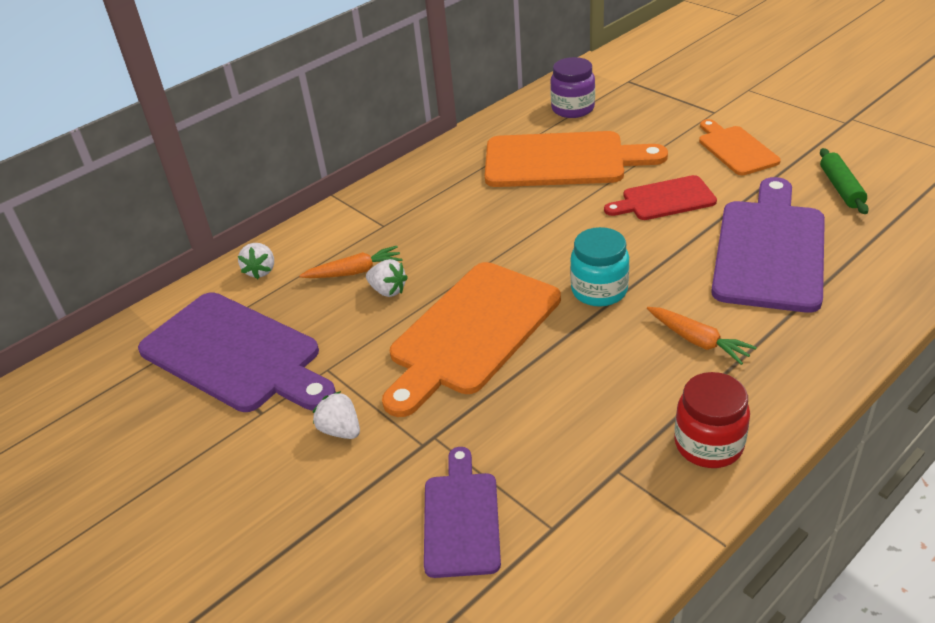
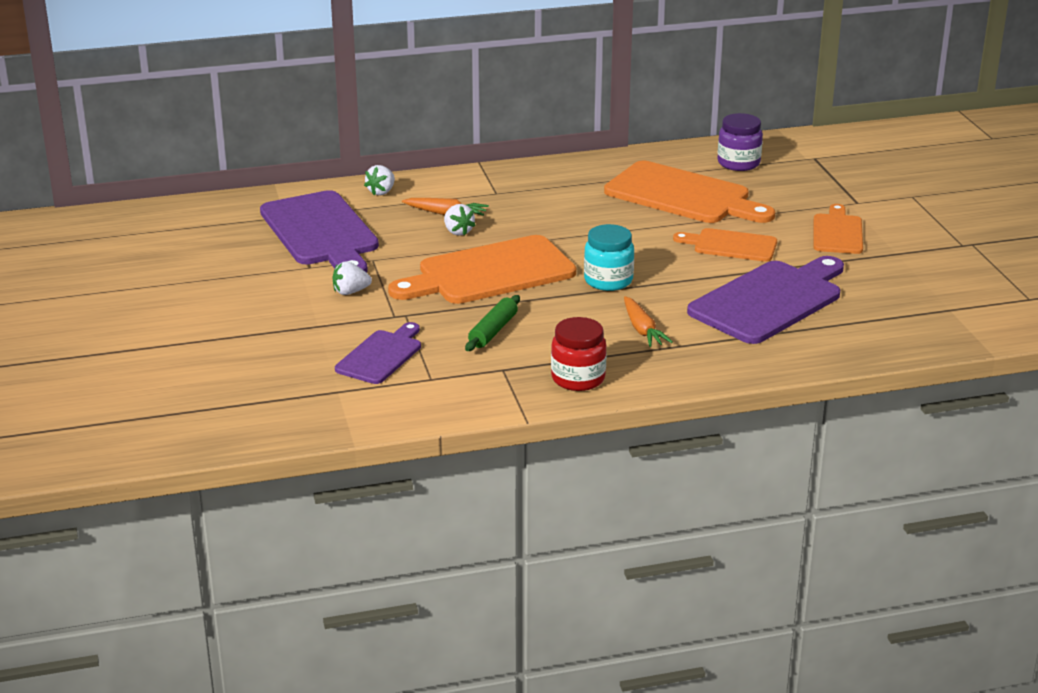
camera: 25 degrees right, 10 degrees down
white strawberry [313,391,360,439] -> white strawberry turned 90 degrees counterclockwise [332,262,372,295]
red cutting board [604,175,717,220] -> orange cutting board [673,228,777,262]
green rolling pin [820,148,869,214] -> green rolling pin moved to [465,295,520,351]

